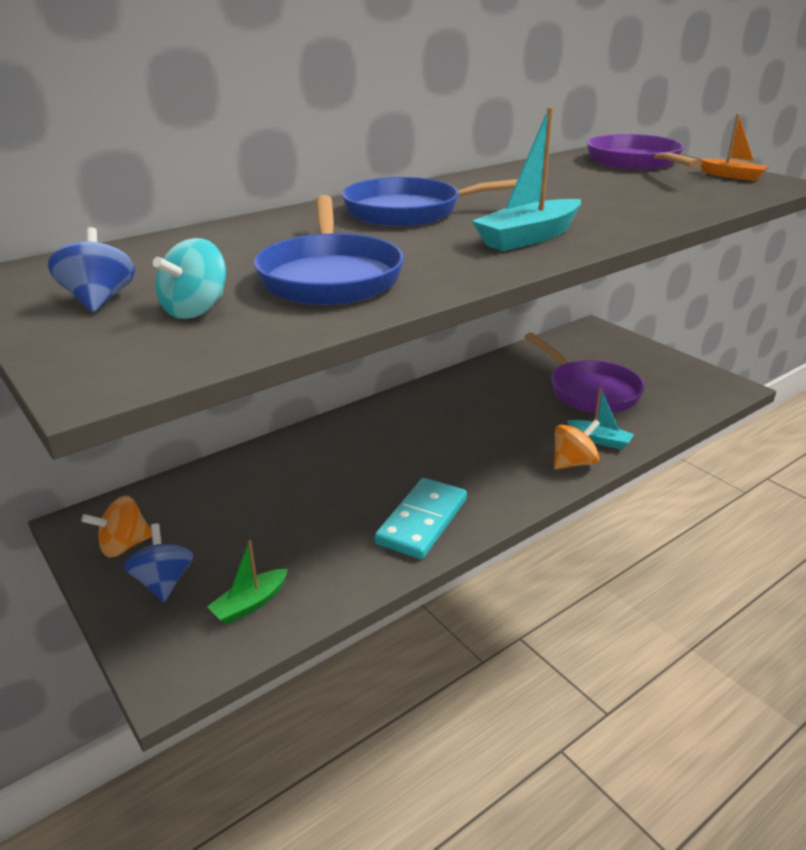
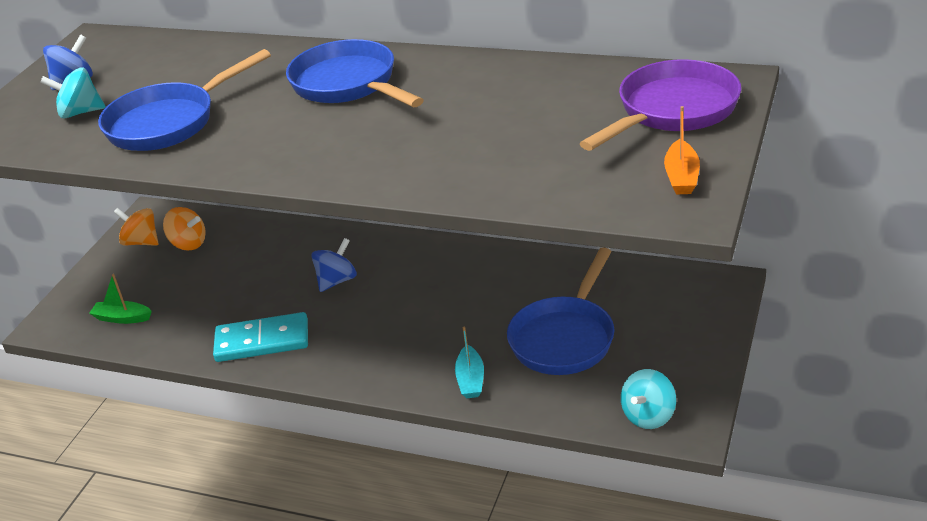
camera: 60 degrees right, 5 degrees up
blue spinning top [124,523,194,602] -> blue spinning top moved to [311,238,357,292]
turquoise boat [472,107,581,251] -> none
purple pan [524,333,645,413] -> blue pan [507,247,614,375]
orange spinning top [554,419,600,470] -> orange spinning top moved to [163,207,206,250]
none -> turquoise spinning top [621,369,676,429]

